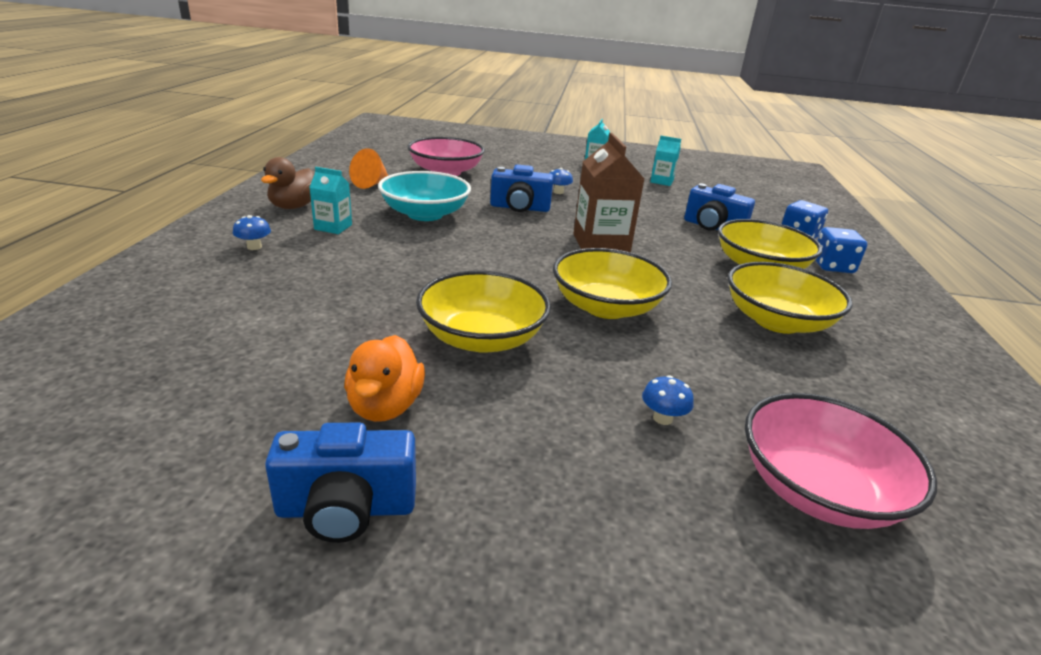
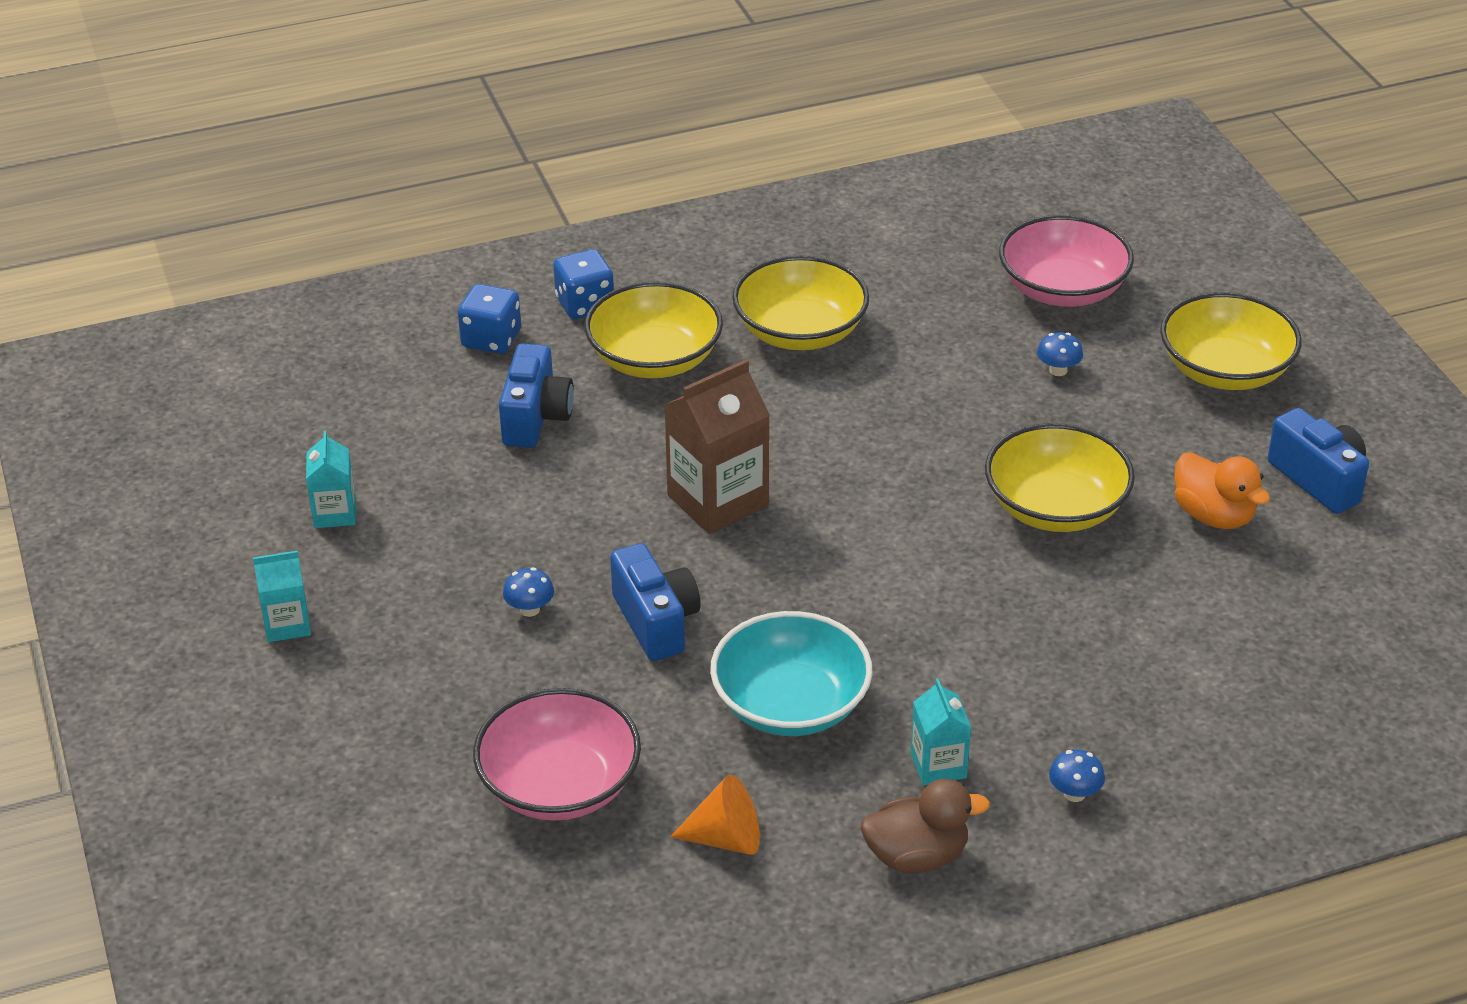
camera: 115 degrees left, 10 degrees up
orange duck [344,335,425,422] -> orange duck turned 75 degrees clockwise [1174,452,1270,529]
yellow bowl [553,248,672,319] -> yellow bowl moved to [1160,292,1302,390]

